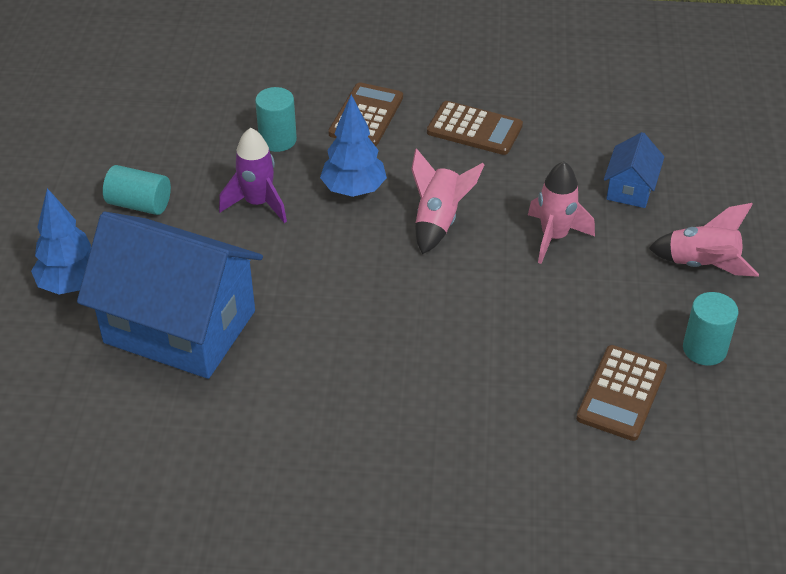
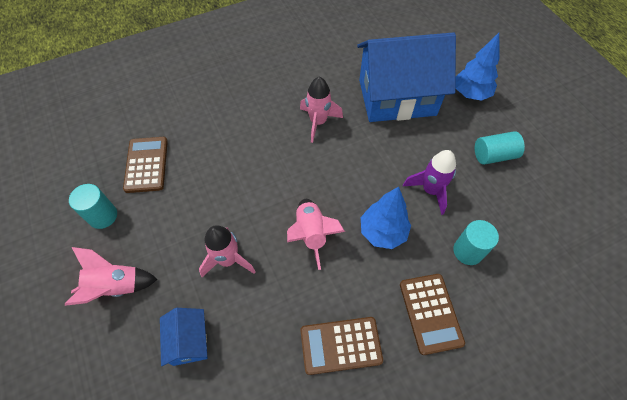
camera: 150 degrees right, 15 degrees up
none -> pink rocket [300,77,343,143]

